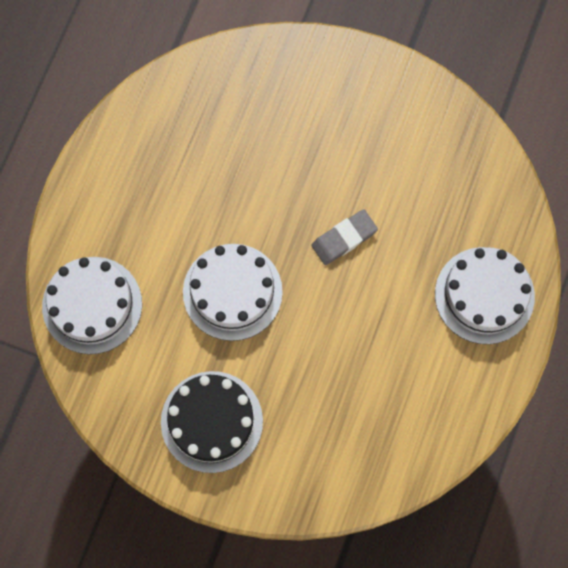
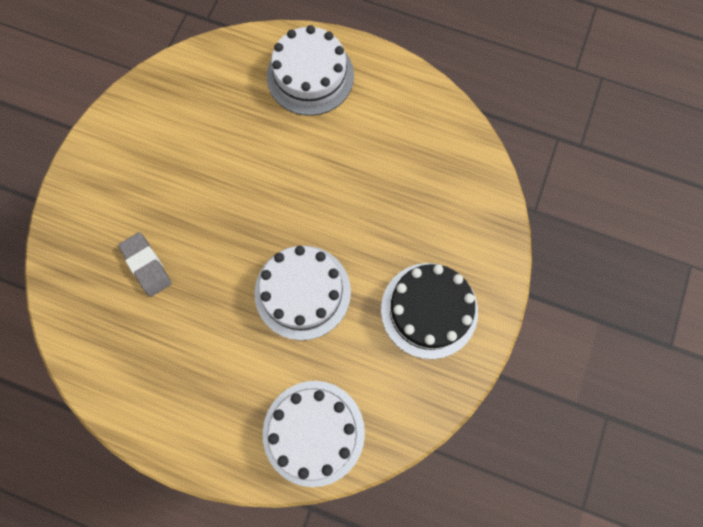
camera: 90 degrees left, 0 degrees up
grey eraser [311,209,378,265] -> grey eraser moved to [118,232,172,297]

